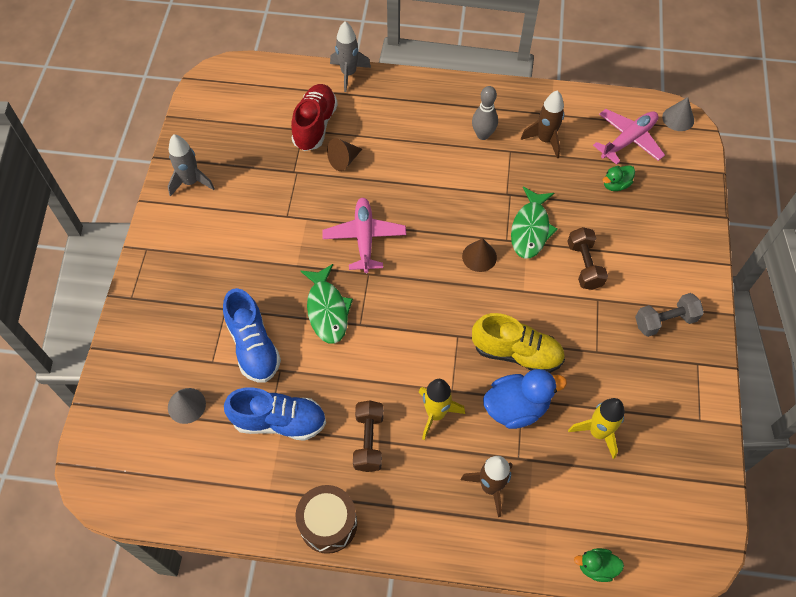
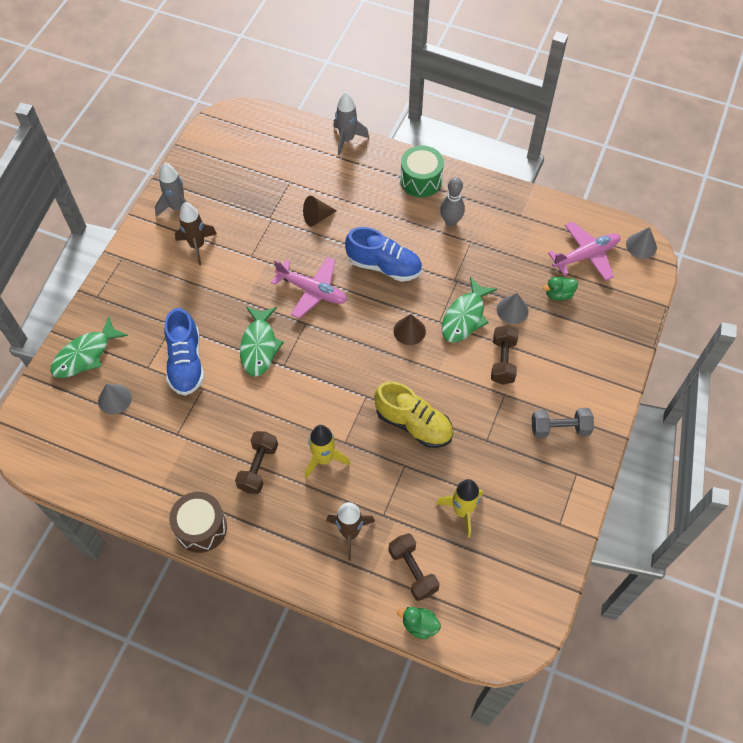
camera: 15 degrees right, 0 degrees up
blue shoe [224,387,326,441] -> blue shoe moved to [345,227,422,282]
red shoe [291,84,338,151] -> none
pink plane [322,198,406,273] -> pink plane turned 105 degrees clockwise [271,257,347,319]
blue duck [483,369,567,429] -> none
brown rocket [521,90,564,159] -> brown rocket moved to [175,202,217,265]
none -> green fish [50,316,128,378]
none -> brown dumbbell [388,533,440,601]
none -> green drum [400,146,444,197]
none -> grey cone [497,293,529,324]

